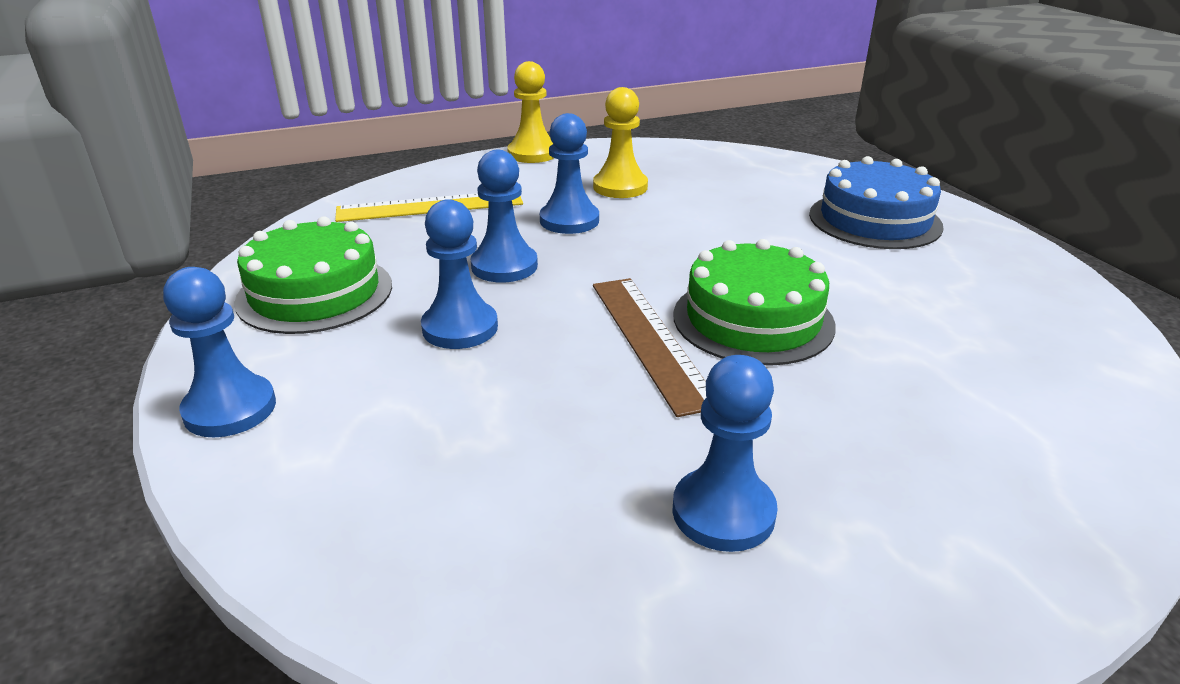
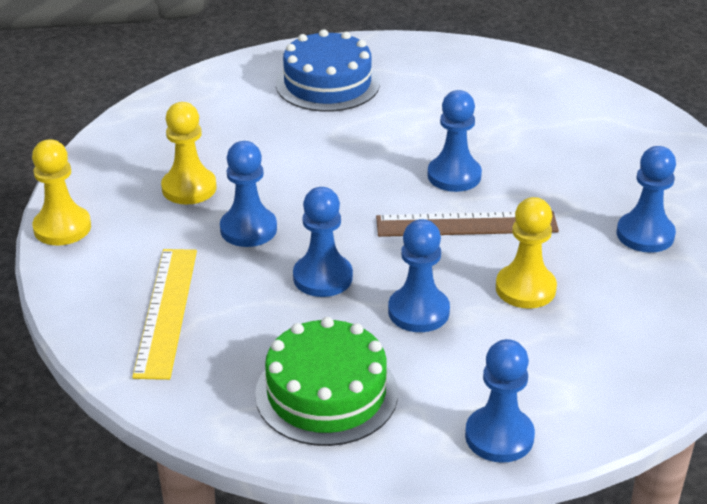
camera: 75 degrees left, 5 degrees up
green cake [673,239,836,366] -> blue pawn [427,90,482,192]
none -> yellow pawn [496,197,557,309]

